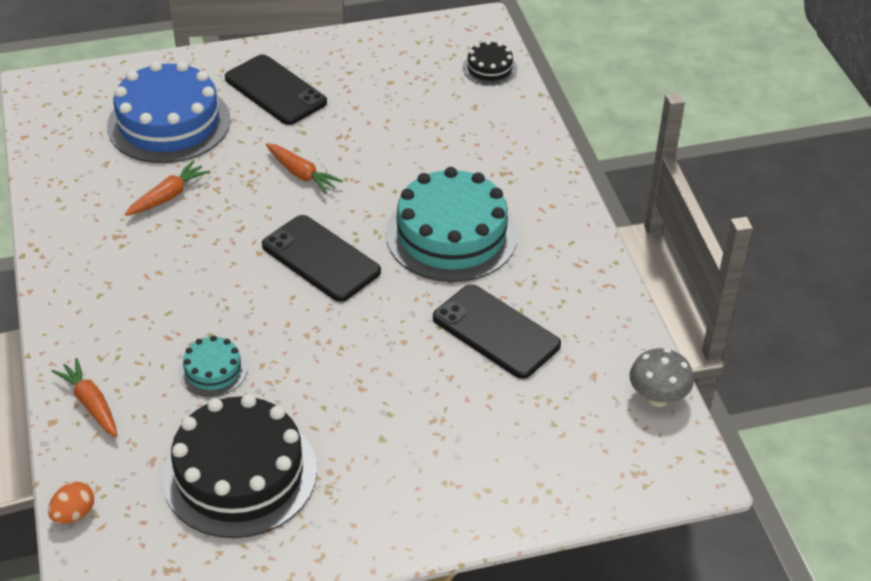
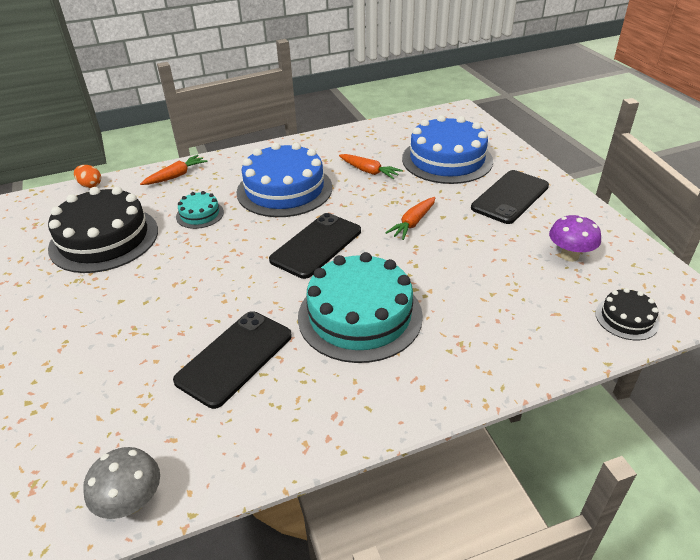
camera: 85 degrees right, 5 degrees down
none -> blue cake [237,143,332,217]
none -> purple mushroom [549,215,601,262]

